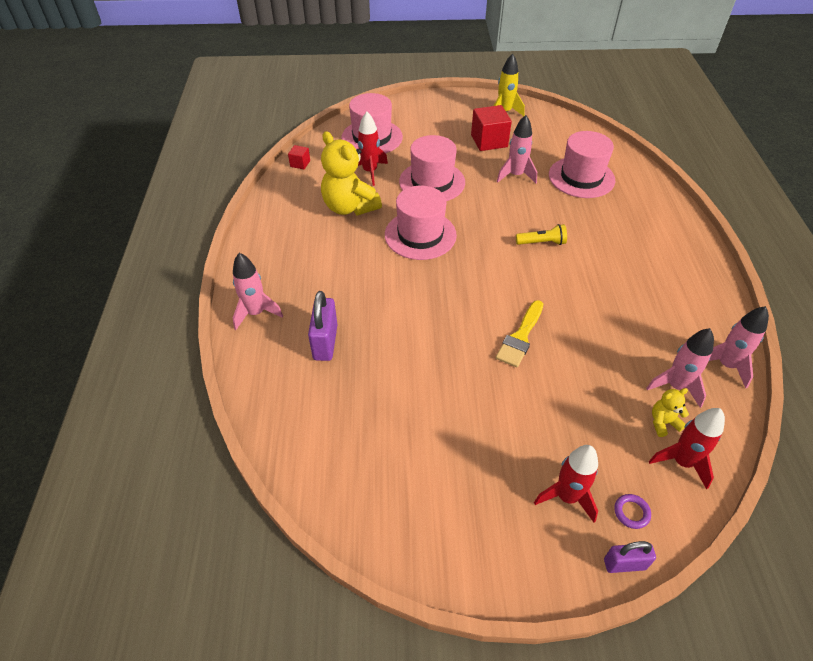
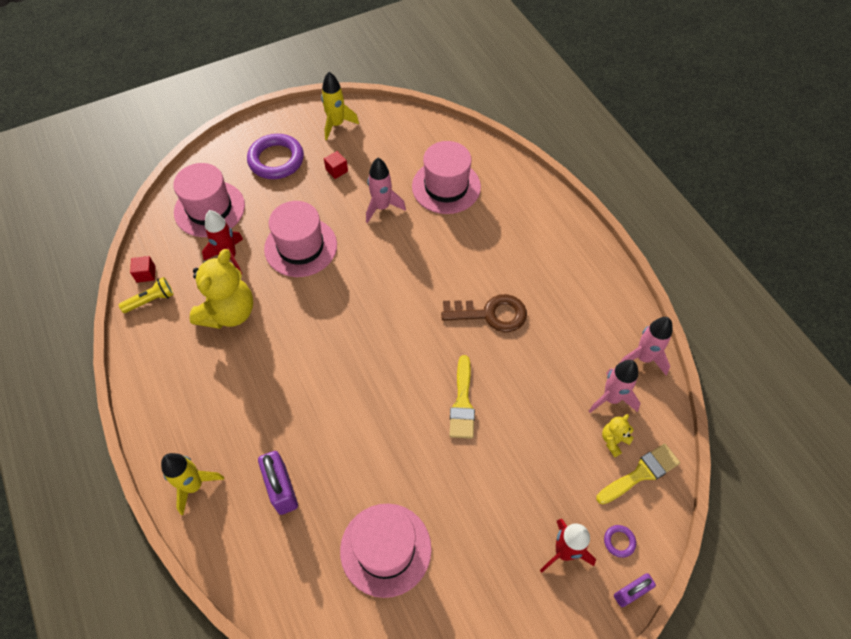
camera: 25 degrees left, 10 degrees up
pink rocket [233,253,283,330] -> yellow rocket [161,453,224,515]
yellow teddy bear [321,131,382,215] -> yellow teddy bear turned 90 degrees counterclockwise [189,249,253,329]
pink hat [385,186,457,260] -> pink hat moved to [340,504,432,598]
red cube [471,105,512,151] -> red cube [324,151,348,179], size x0.51
yellow flashlight [516,224,567,245] -> yellow flashlight moved to [119,277,174,313]
red rocket [649,408,725,490] -> yellow brush [596,444,680,505]
none -> purple ring [247,134,304,179]
none -> brown key [441,294,527,332]

